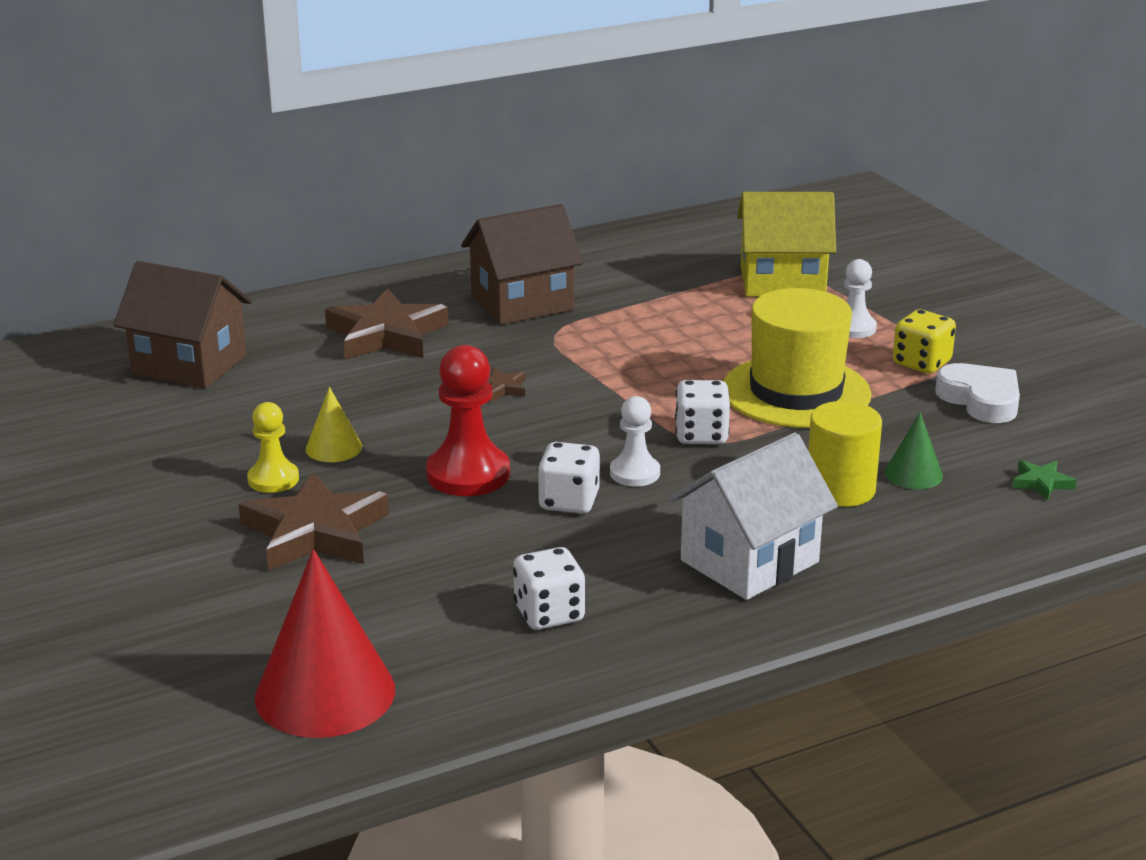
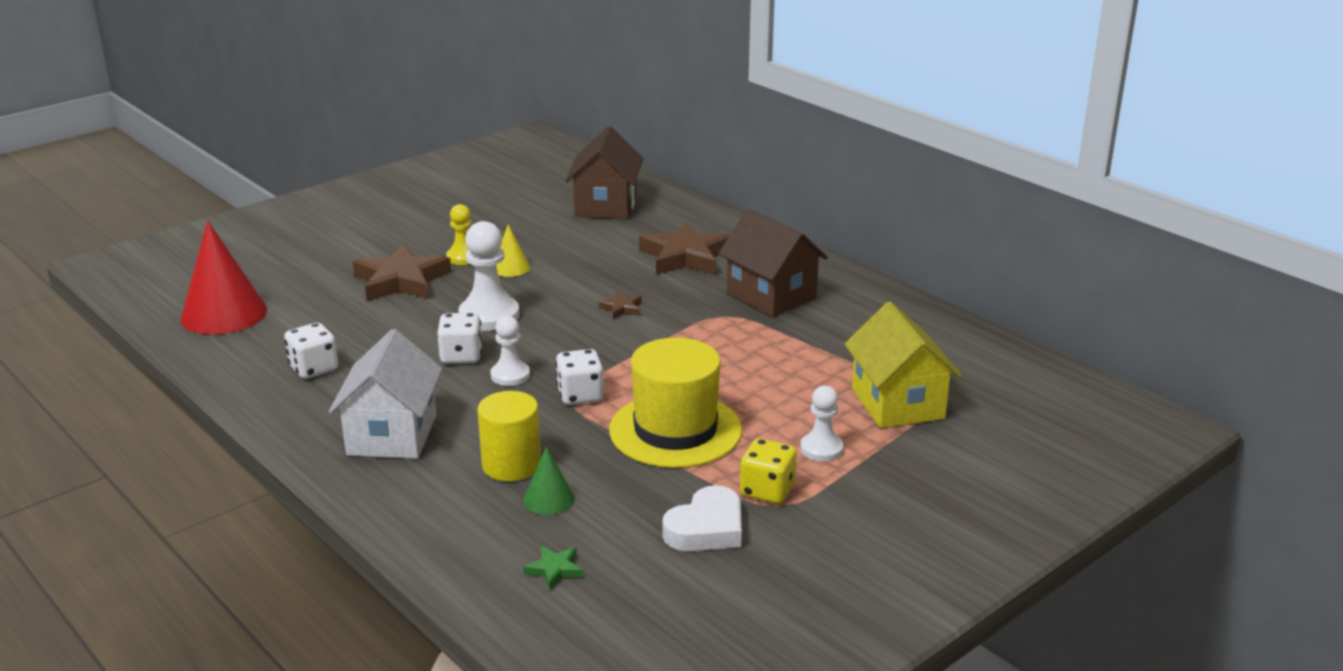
camera: 75 degrees right, 0 degrees up
red pawn [426,345,510,496] -> white pawn [458,221,519,331]
white house [669,432,838,600] -> white house turned 60 degrees clockwise [329,329,443,459]

